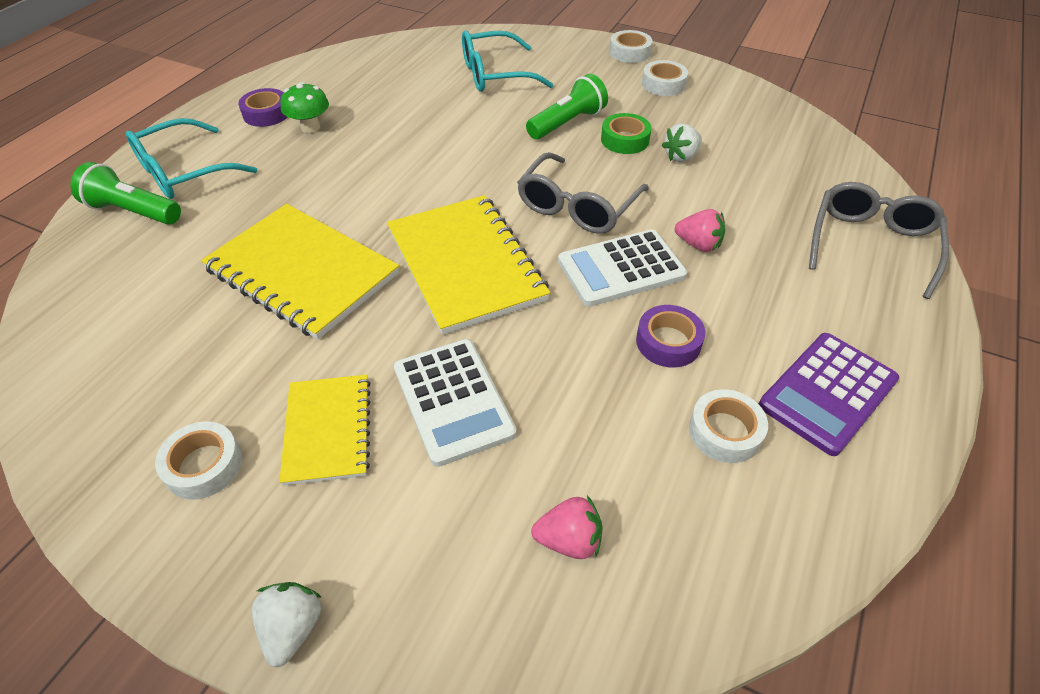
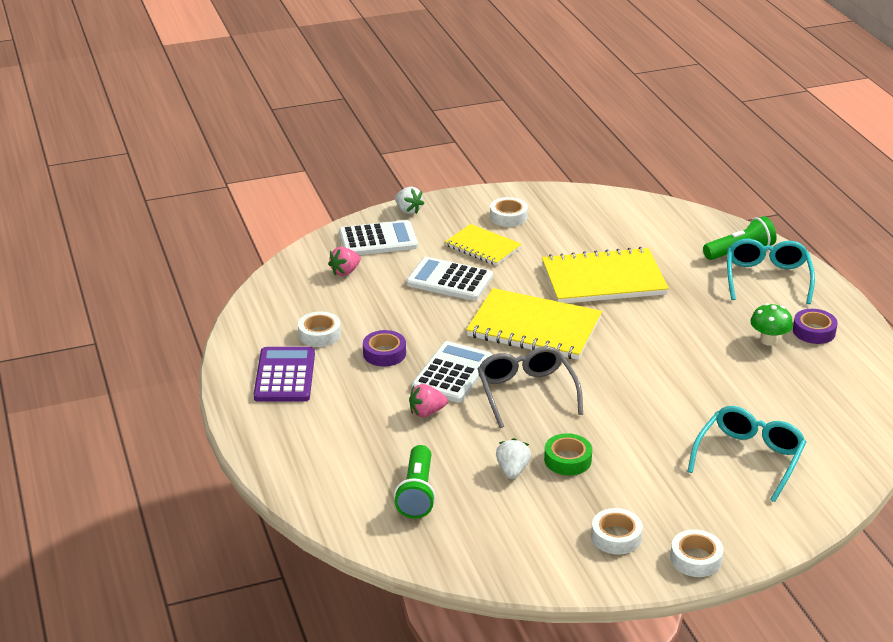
camera: 135 degrees right, 15 degrees down
green flashlight [526,74,608,139] -> green flashlight moved to [394,445,436,518]
grey glasses [809,182,949,299] -> none
none -> white calculator [339,220,418,255]

